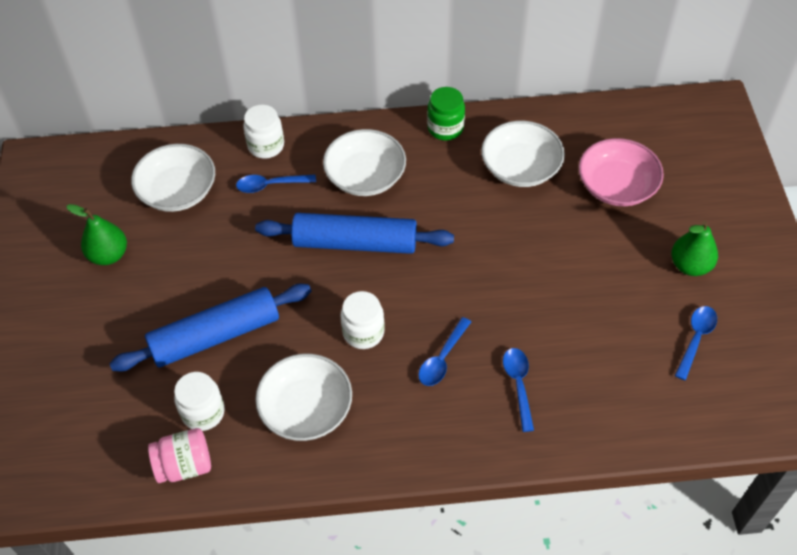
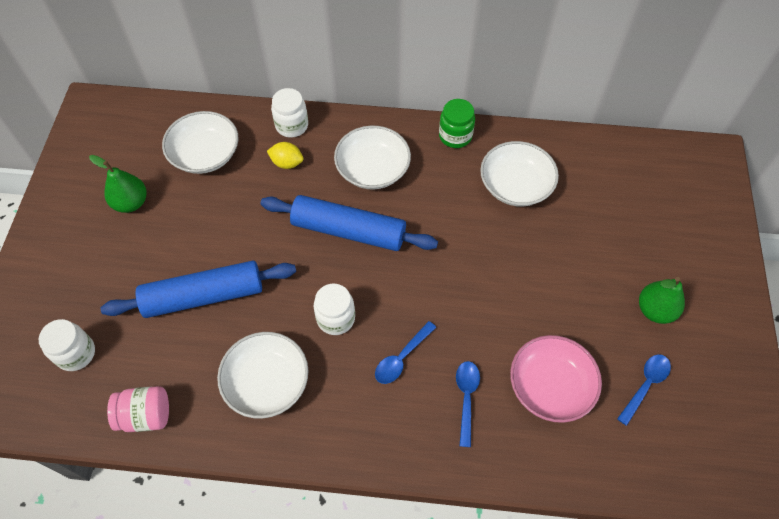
camera: 10 degrees right, 5 degrees up
white jar [174,372,225,431] -> white jar moved to [39,319,95,371]
blue spoon [236,175,316,193] -> yellow lemon [267,142,304,169]
pink bowl [578,138,664,206] -> pink bowl moved to [510,335,602,423]

